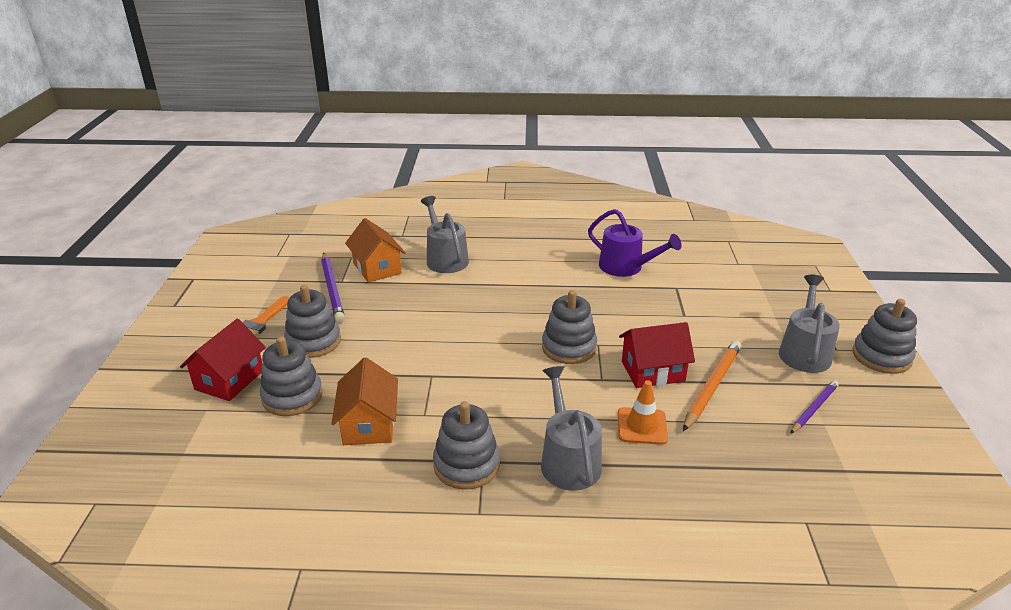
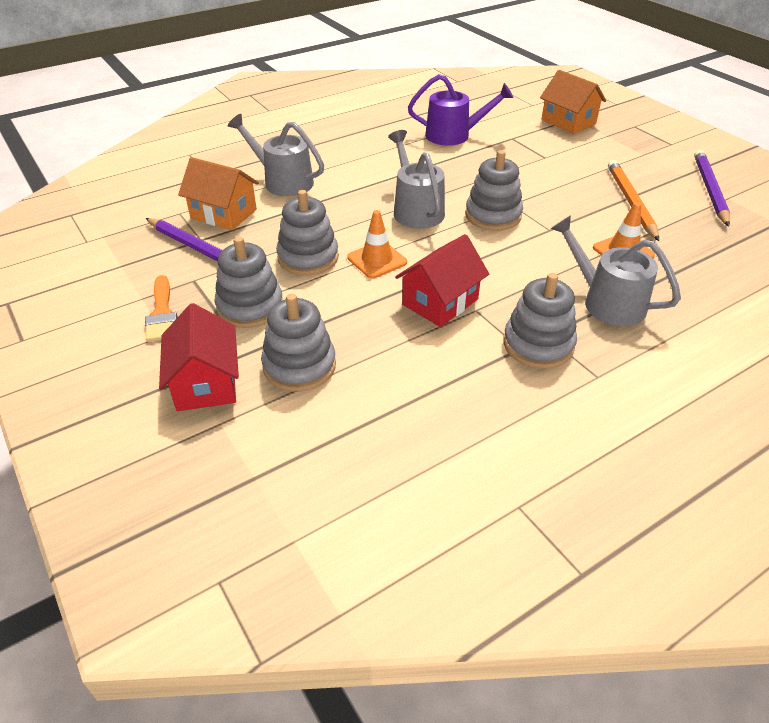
camera: 35 degrees left, 10 degrees up
orange house [332,357,398,445] -> orange house moved to [540,70,606,134]
red house [619,322,695,388] -> red house moved to [395,234,489,327]
grey watering can [779,275,840,373] -> grey watering can moved to [388,130,445,229]
purple pencil [790,380,839,434] -> purple pencil [694,150,730,227], size x1.57
grey stacking toy [852,299,917,374] -> grey stacking toy moved to [276,190,339,276]
none -> orange traffic cone [347,210,407,278]

